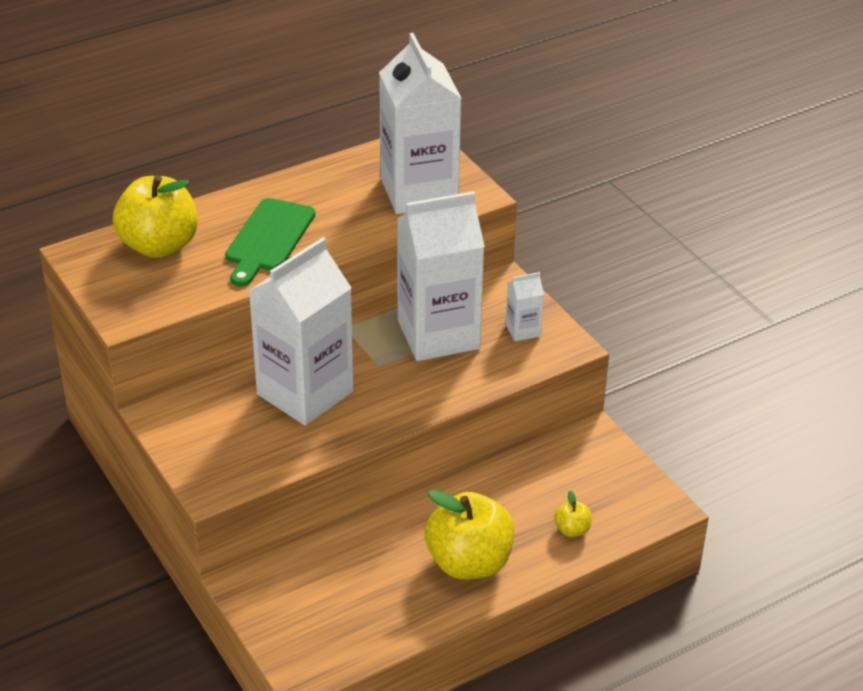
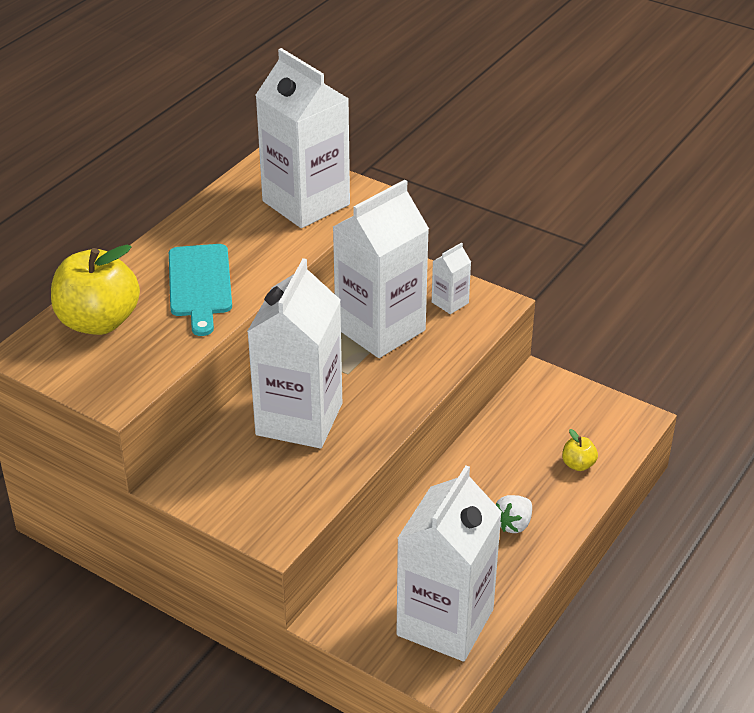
camera: 25 degrees left, 0 degrees up
green cutting board [225,198,315,287] -> turquoise cutting board [169,244,232,336]
yellow apple [425,490,514,580] -> white strawberry [496,495,532,533]
none -> white carton [396,466,502,661]

